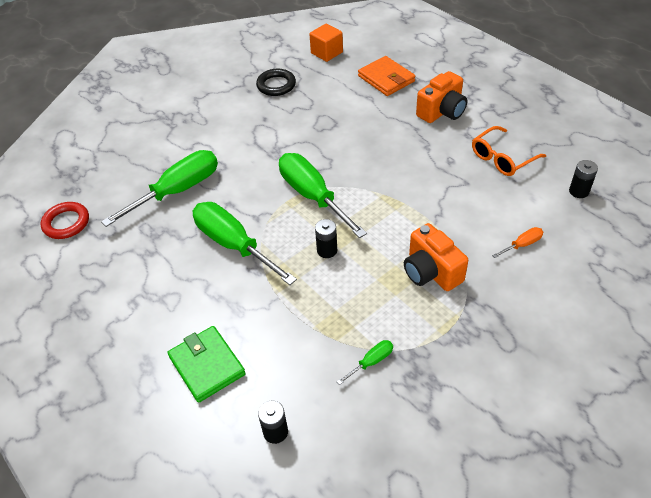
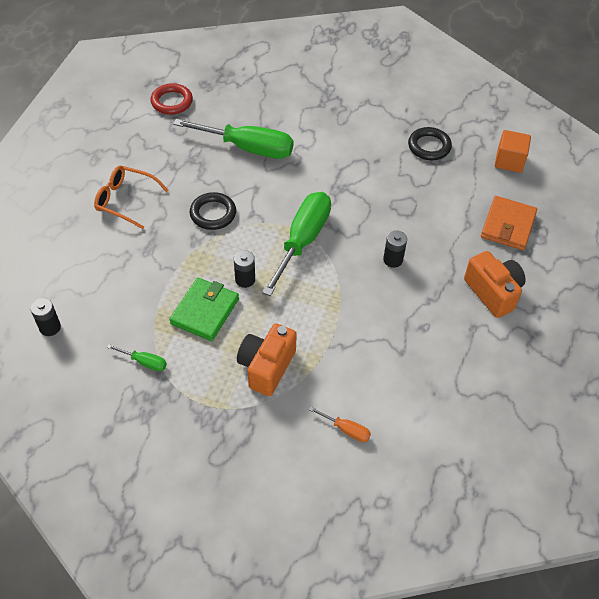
camera: 55 degrees right, 5 degrees up
green wallet [167,326,246,403] -> green wallet moved to [169,278,239,341]
green screwdriver [193,202,297,285] -> black ring [190,192,236,230]
orange camera [416,71,467,123] -> orange camera turned 135 degrees counterclockwise [464,251,526,318]
orange glasses [472,126,546,176] -> orange glasses moved to [94,166,169,229]
black battery [569,160,598,198] -> black battery moved to [383,230,407,268]

